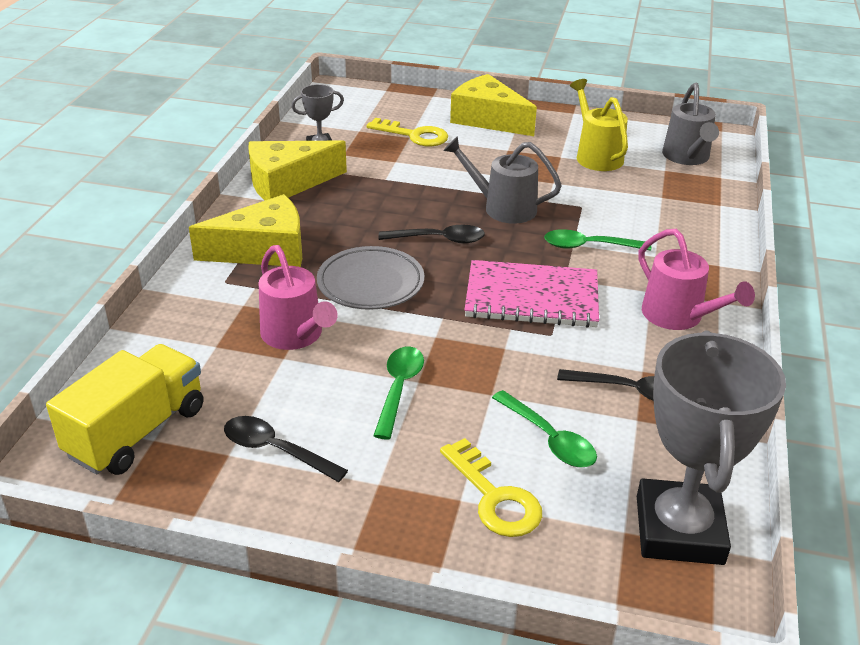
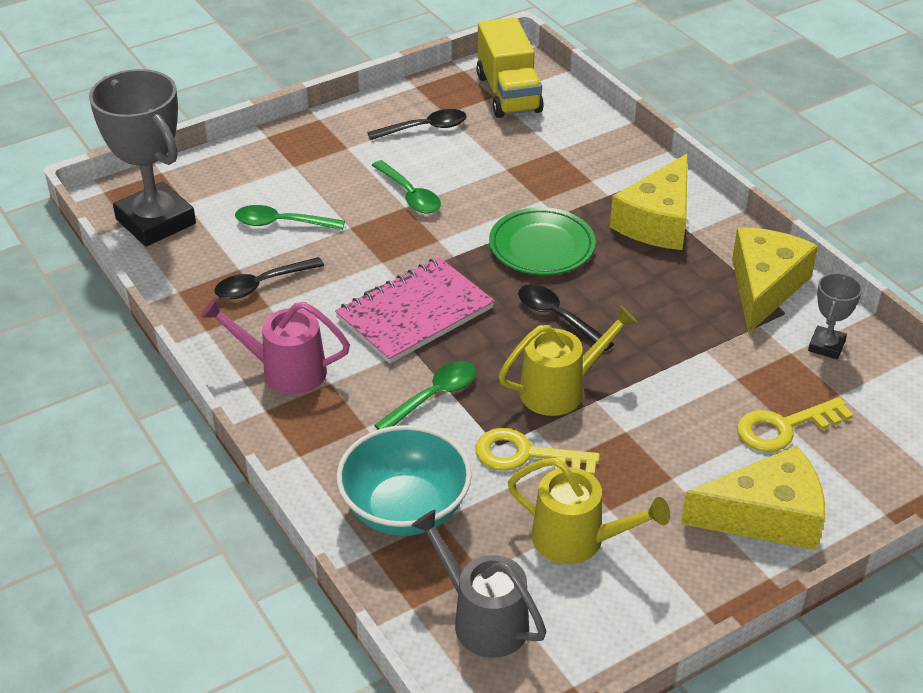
camera: 135 degrees right, 5 degrees up
pink watering can [259,245,338,350] -> none
grey plate [317,246,424,310] -> green plate [489,207,596,275]
black spoon [378,225,485,244] -> black spoon turned 90 degrees clockwise [518,284,614,352]
yellow key [440,438,542,537] -> yellow key moved to [475,428,600,476]
grey watering can [443,136,562,224] -> yellow watering can [498,305,638,416]
none -> turquoise bowl [337,425,472,536]

